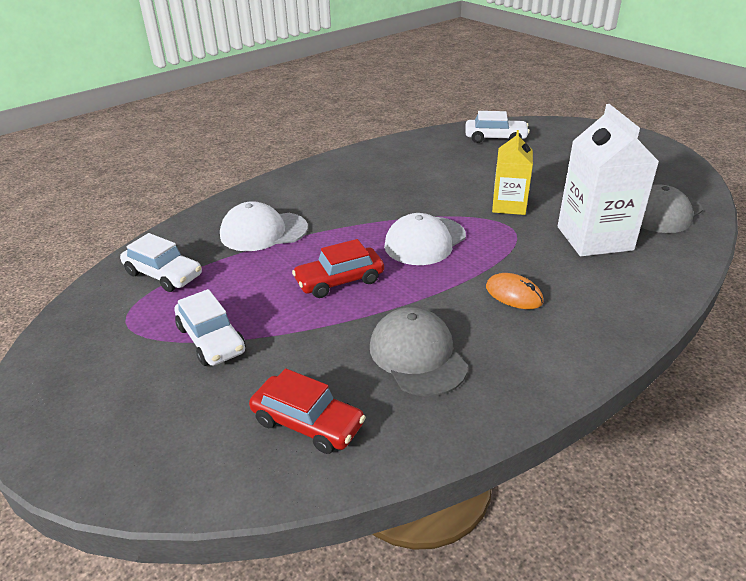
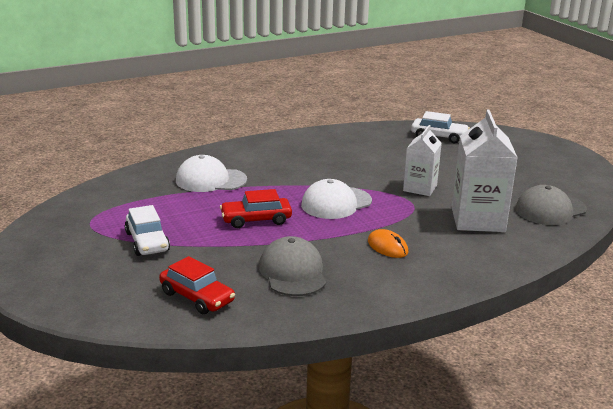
camera: 10 degrees right, 10 degrees down
white car [120,233,202,292] -> none
yellow carton [492,130,533,215] -> white carton [403,125,442,196]

